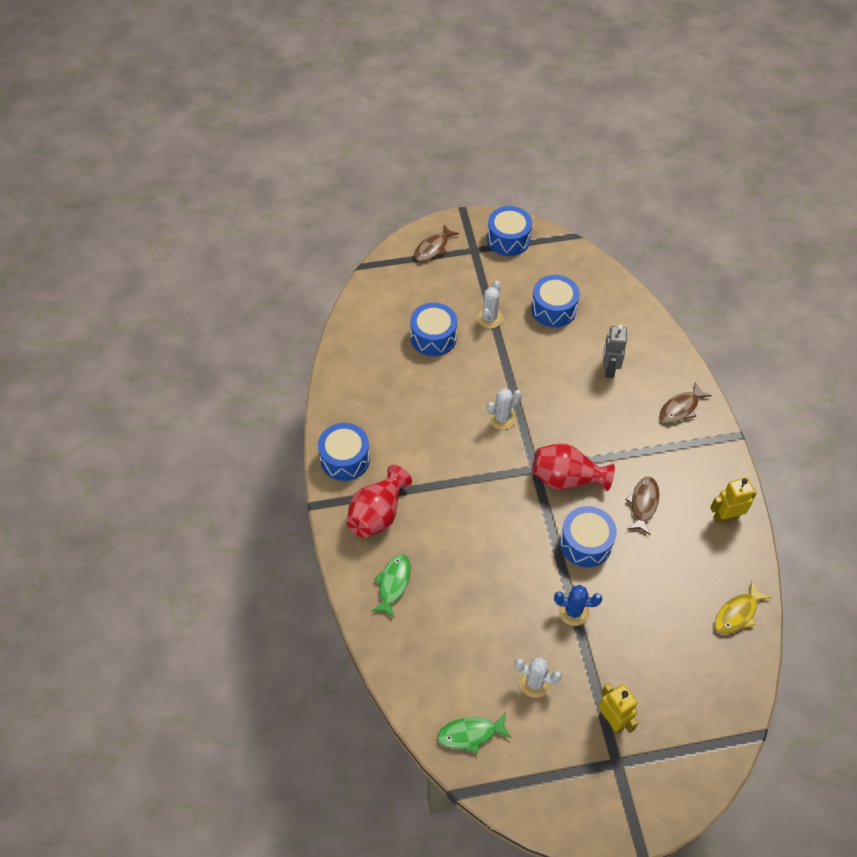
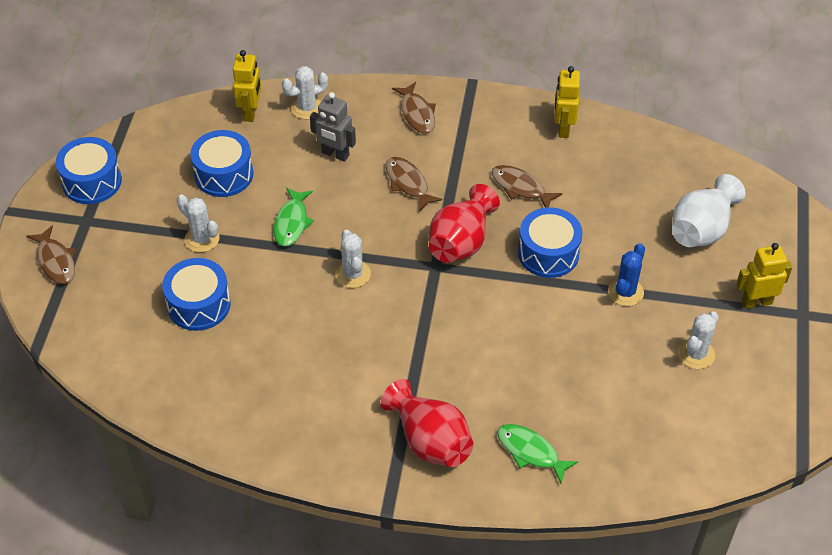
camera: 70 degrees left, 5 degrees down
blue drum [318,423,370,481] -> none
green fish [437,712,512,754] -> green fish moved to [273,188,314,247]
yellow fish [715,581,771,634] -> none
none -> yellow robot [233,50,261,122]
none -> white cactus [282,66,328,119]
none -> brown fish [386,157,442,211]
none -> white vase [672,174,746,247]

